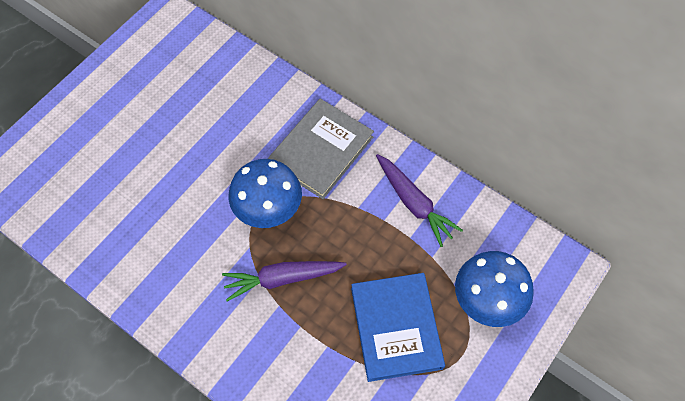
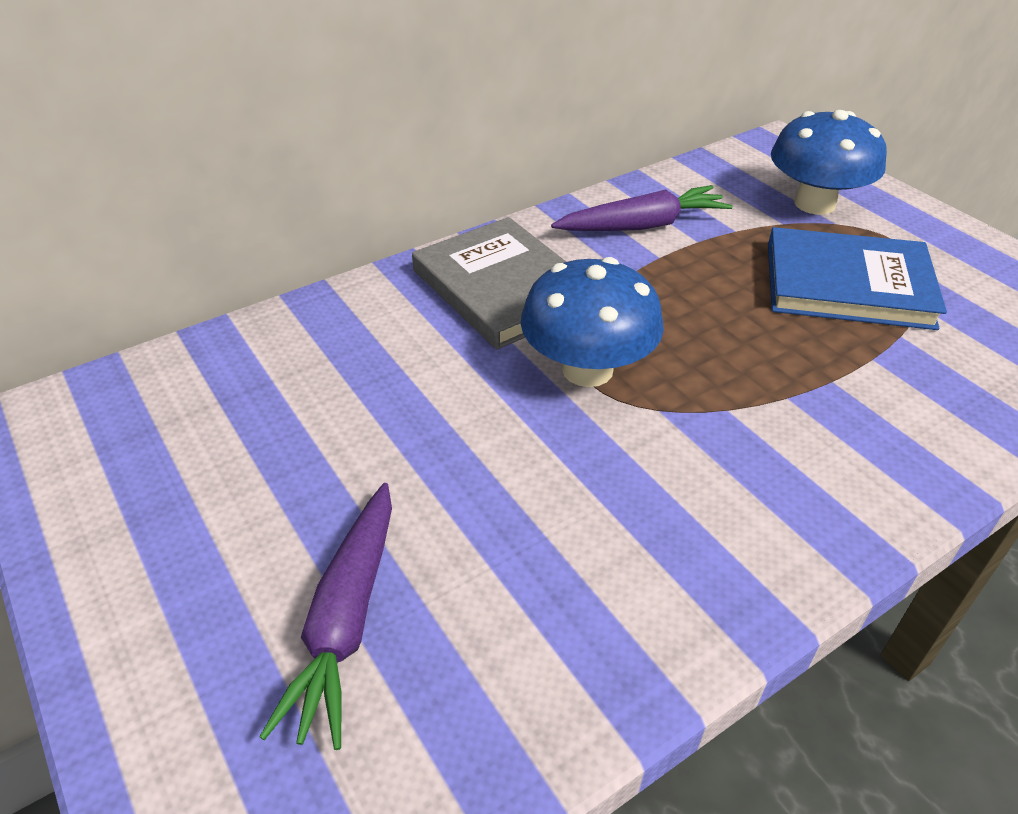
camera: 70 degrees left, 20 degrees down
purple carrot [222,261,347,301] -> purple carrot moved to [259,483,392,750]

